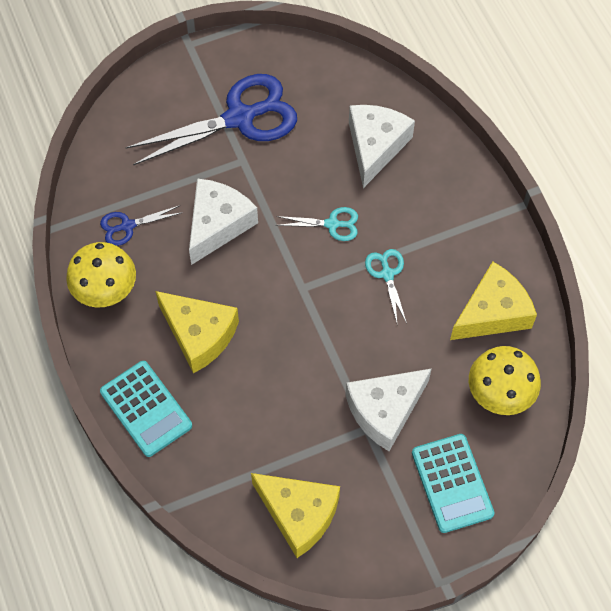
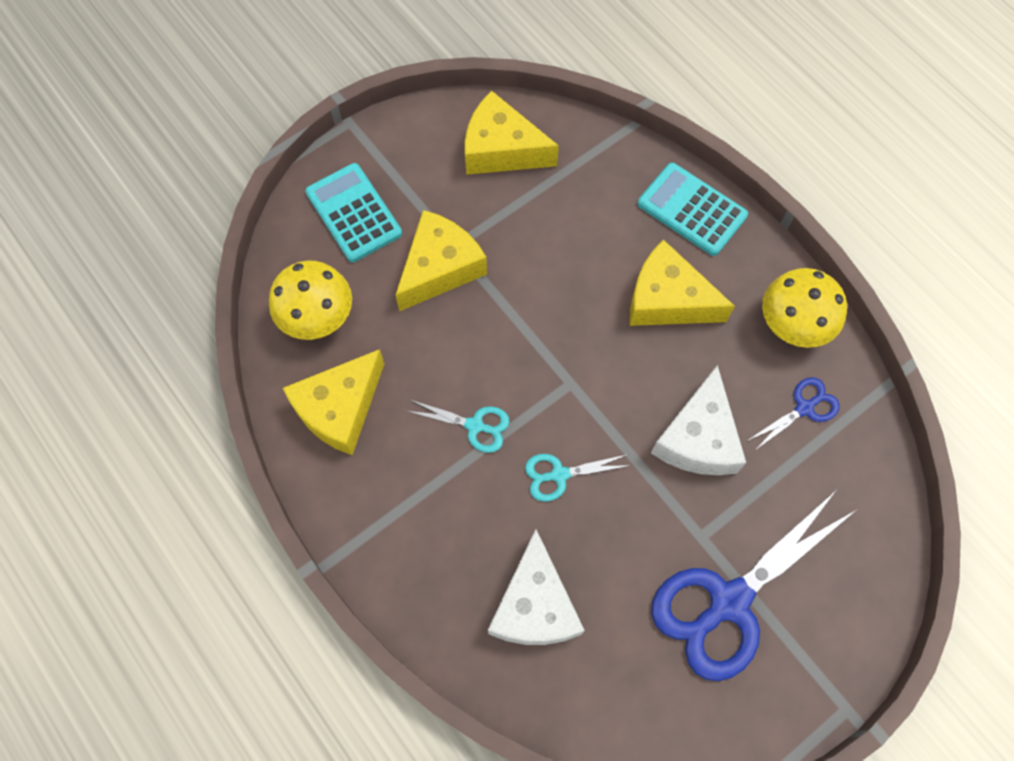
camera: 165 degrees right, 5 degrees up
white cheese [345,368,432,451] -> yellow cheese [395,210,487,311]
turquoise scissors [365,249,407,323] -> turquoise scissors turned 45 degrees counterclockwise [407,400,510,453]

